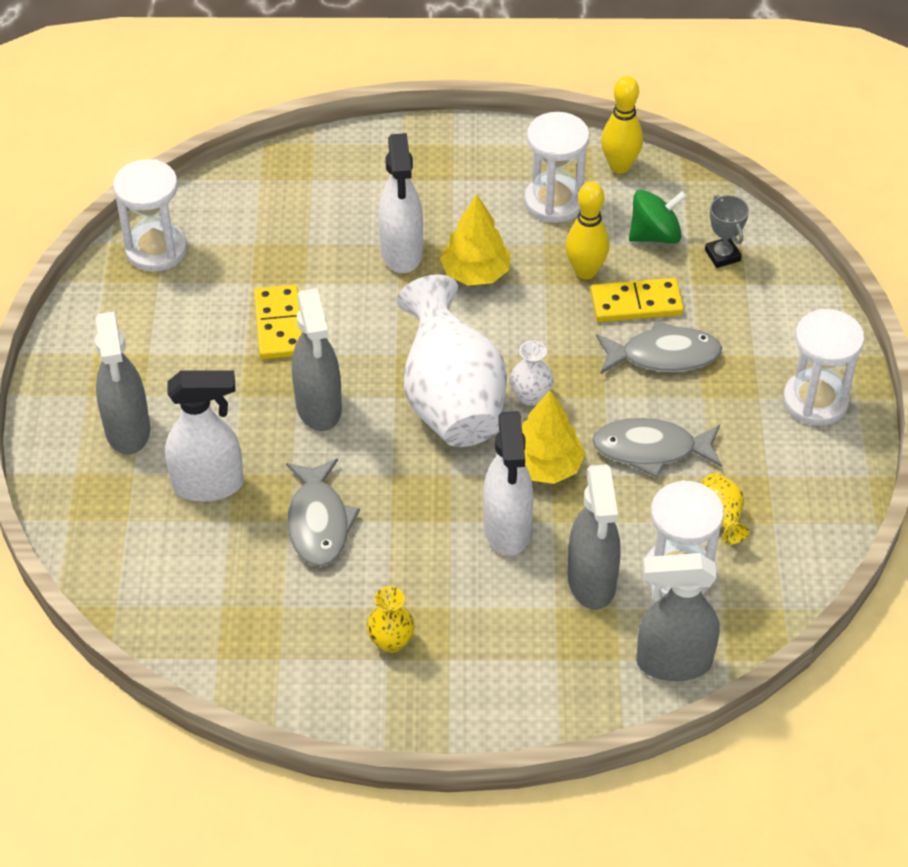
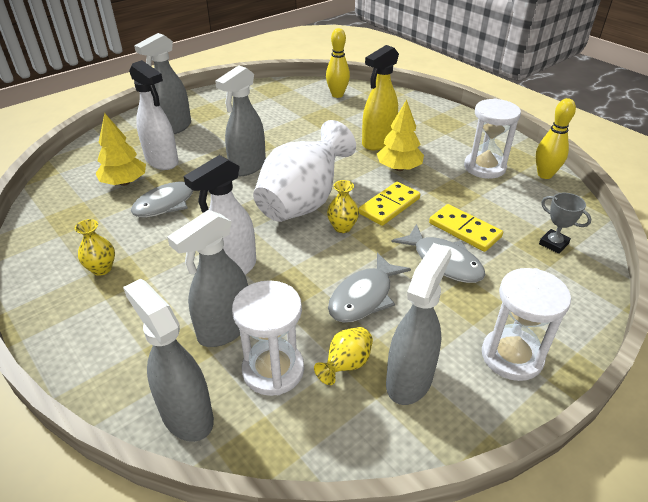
camera: 50 degrees right, 10 degrees down
white hourglass [113,159,187,272] -> none
yellow domino [254,285,302,359] -> yellow domino moved to [359,182,421,226]
white spray bottle [378,133,423,273] -> yellow spray bottle [362,45,399,150]
white vase [510,340,554,406] -> yellow vase [327,180,359,233]
yellow tree [522,390,585,484] -> yellow tree moved to [95,113,146,186]
yellow bowling pin [566,181,609,279] -> yellow bowling pin moved to [326,28,350,98]
grey fish [592,418,722,478] -> grey fish turned 105 degrees counterclockwise [328,252,411,323]
green spinning top [629,190,687,244] -> none
grey trophy [705,195,749,268] -> grey trophy turned 75 degrees counterclockwise [539,193,591,254]
none -> grey spray bottle [386,243,452,405]

